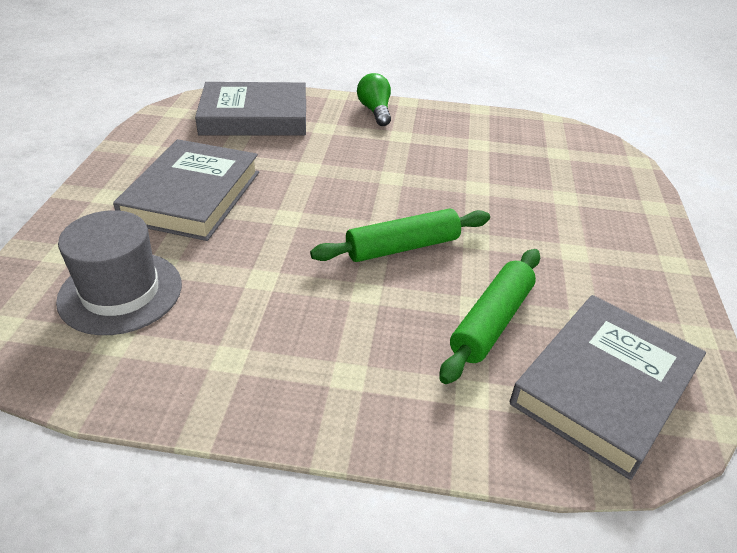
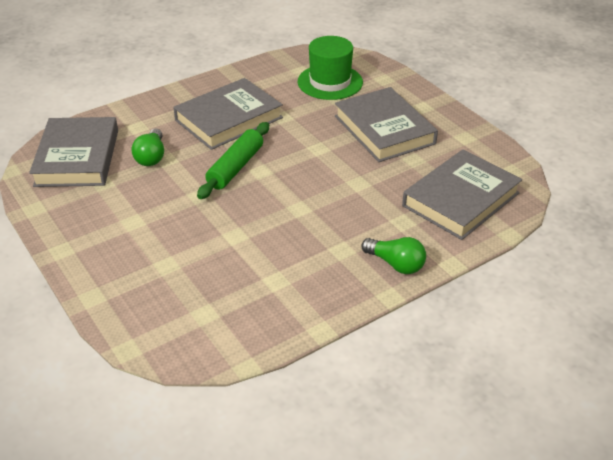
camera: 140 degrees right, 0 degrees up
grey hat [56,210,182,335] -> green hat [298,36,363,100]
green rolling pin [439,249,540,384] -> green light bulb [132,128,164,166]
none -> grey book [173,78,283,150]

